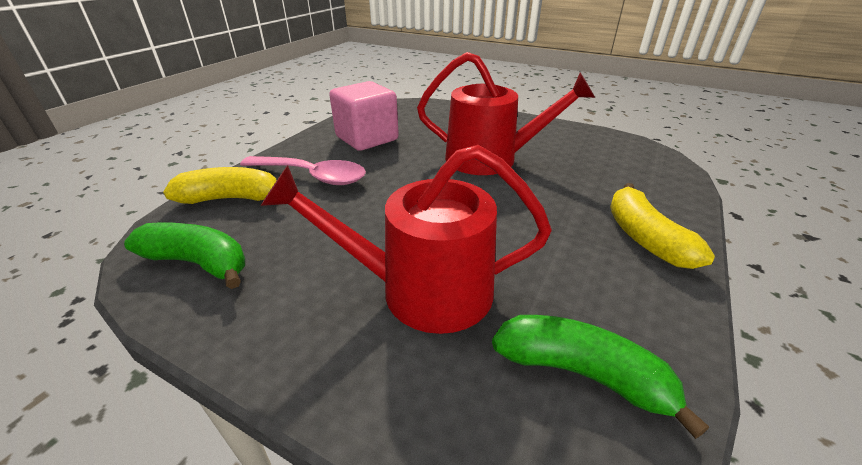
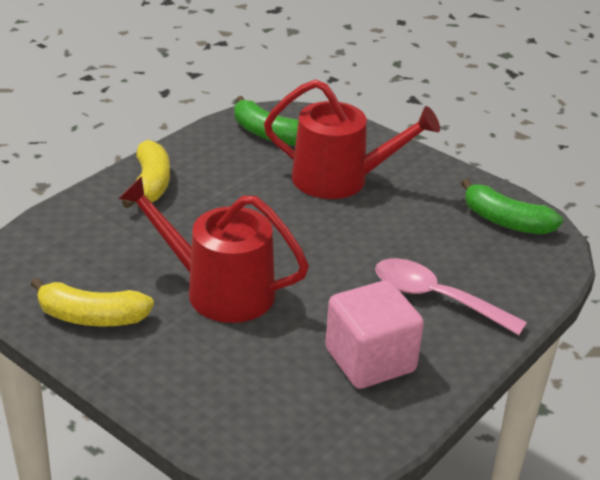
camera: 170 degrees left, 0 degrees up
yellow banana [163,167,277,204] -> yellow banana moved to [31,278,154,326]

